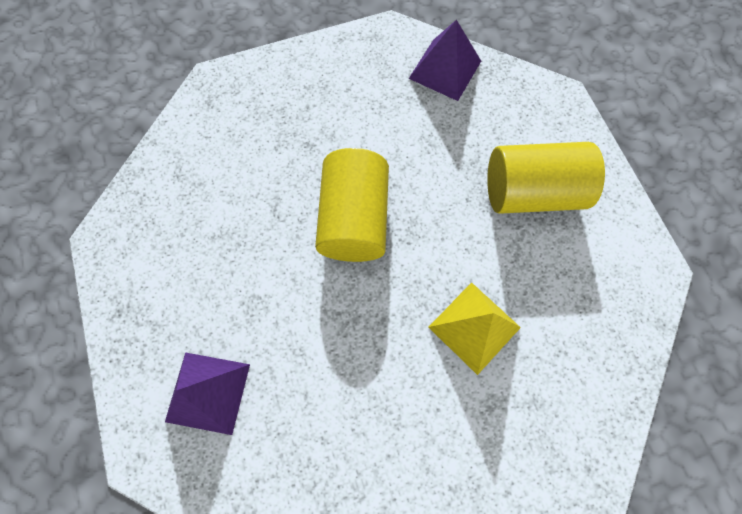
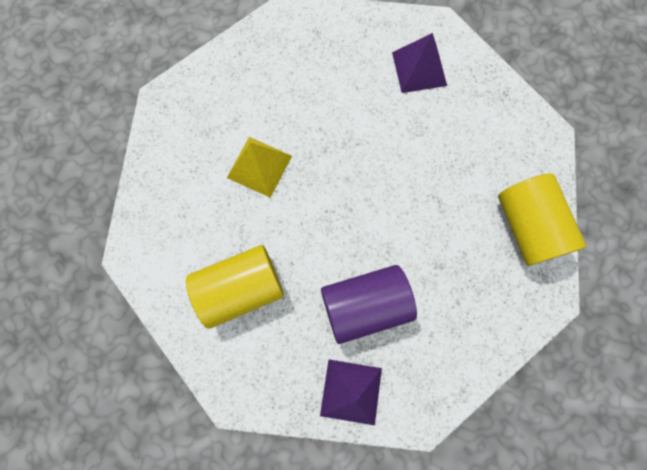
camera: 160 degrees right, 5 degrees up
yellow cylinder [315,148,389,262] -> yellow cylinder moved to [498,173,586,266]
none -> purple cylinder [321,265,417,344]

